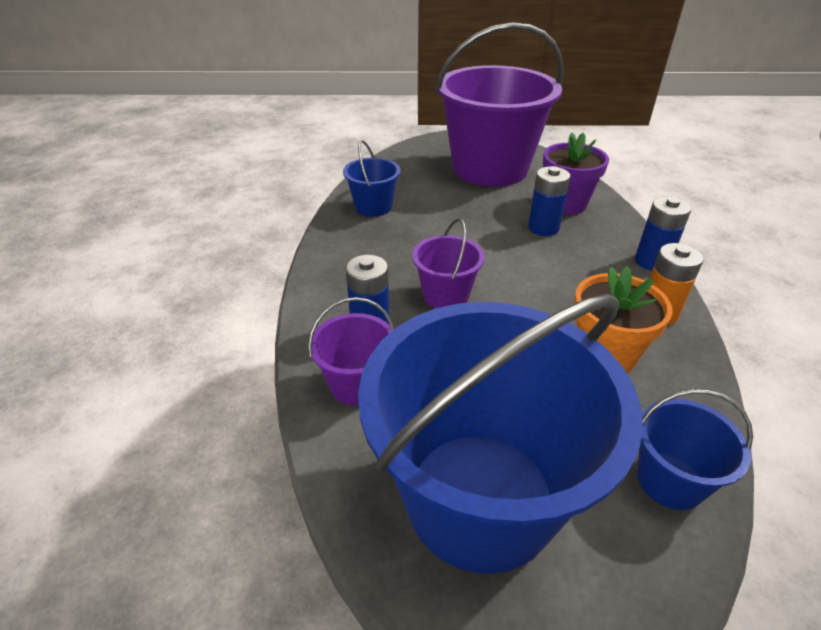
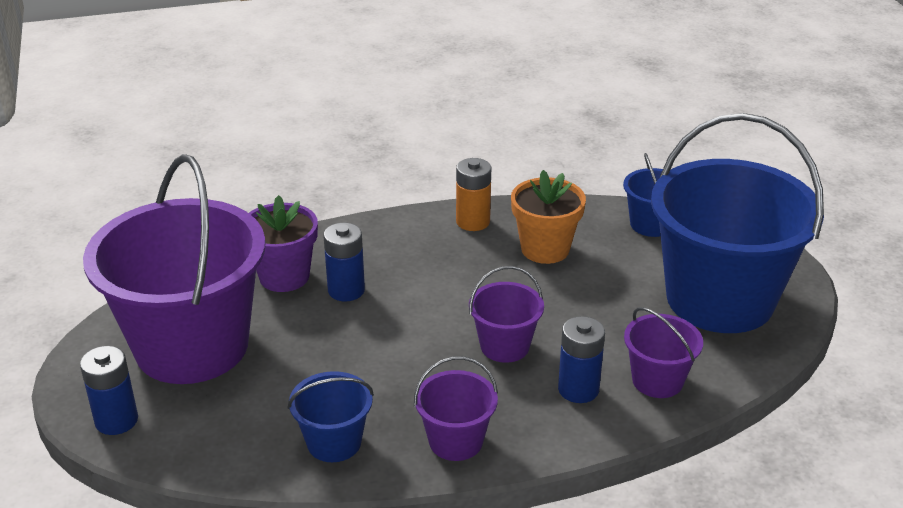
camera: 105 degrees left, 5 degrees down
blue battery [635,196,691,271] -> blue battery moved to [80,346,138,435]
none -> purple bucket [414,356,498,461]

